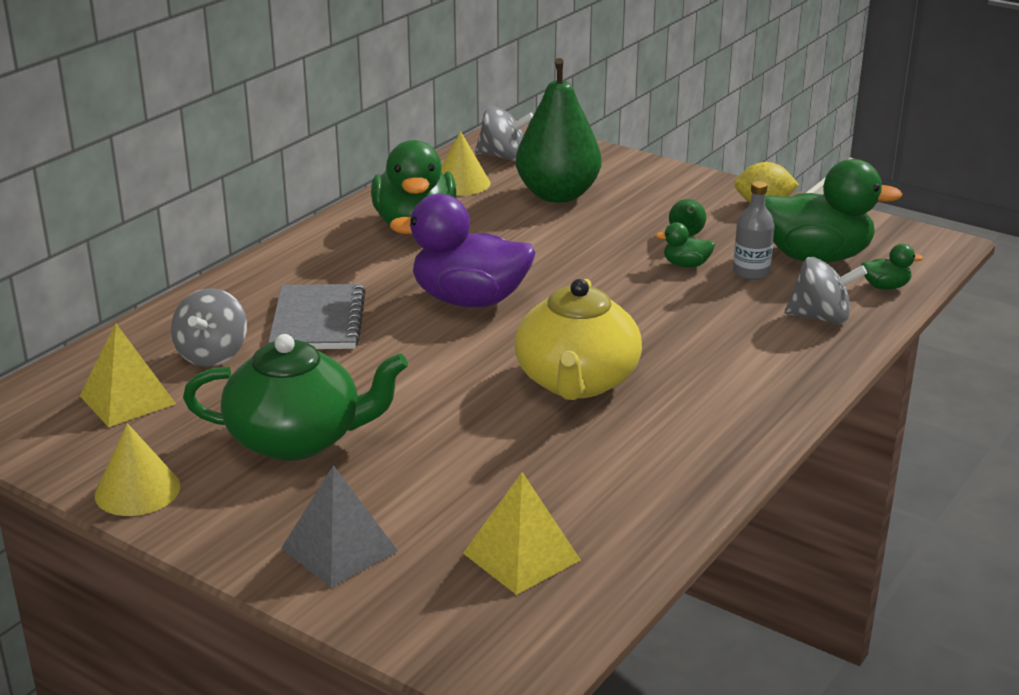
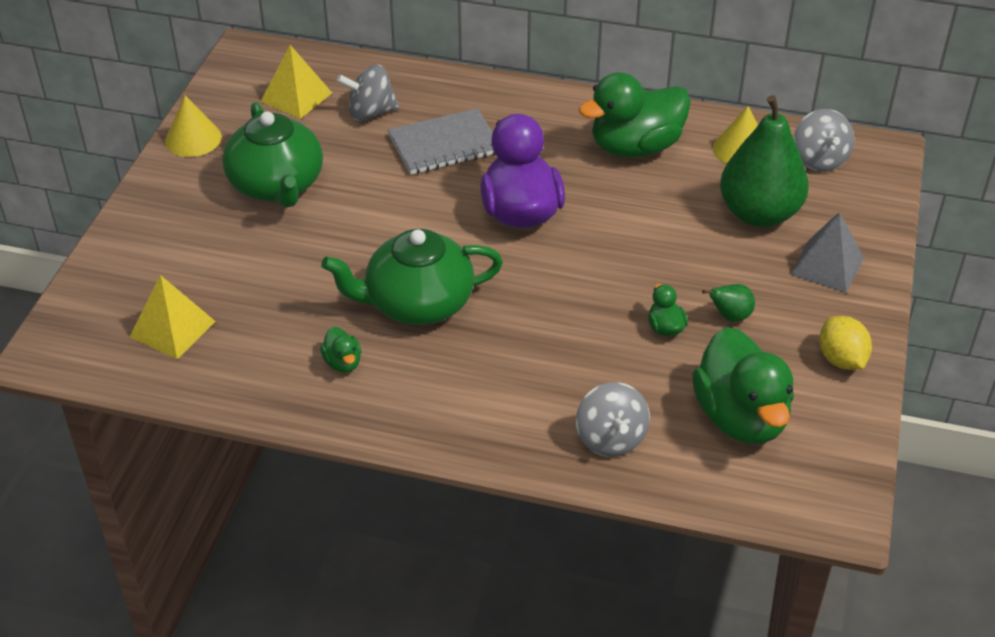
camera: 70 degrees right, 15 degrees up
grey pyramid [281,465,398,587] -> grey pyramid moved to [790,212,864,293]
yellow teapot [515,279,642,400] -> green teapot [321,229,503,325]
grey bottle [733,181,775,280] -> none
green duck [861,244,923,290] -> green duck moved to [320,327,361,373]

